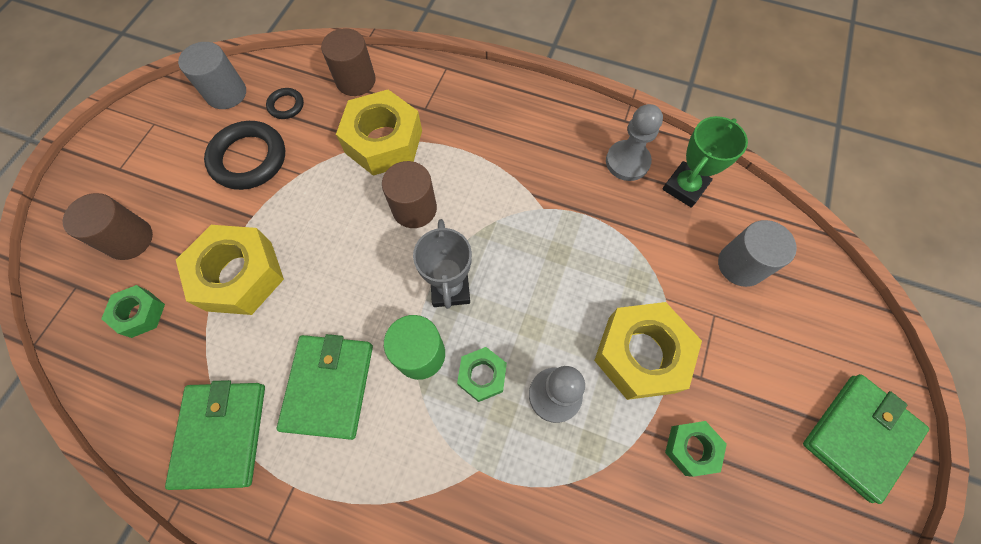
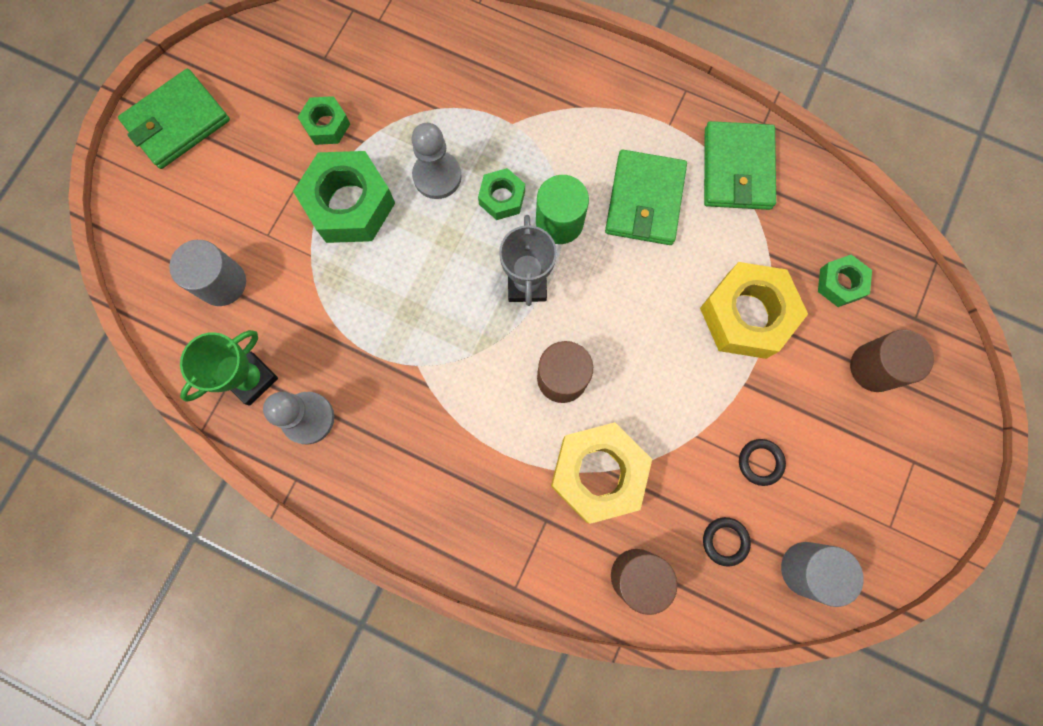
camera: 175 degrees left, 10 degrees up
black ring [204,121,285,190] -> black ring [739,439,786,486], size x0.50
yellow nut [594,302,702,400] -> green nut [293,151,395,243]

